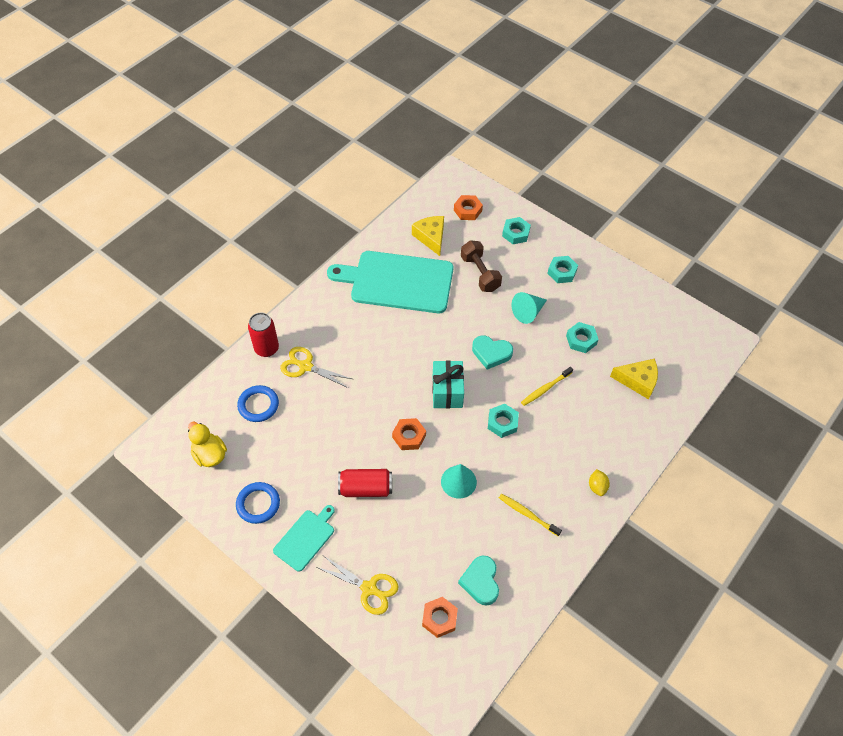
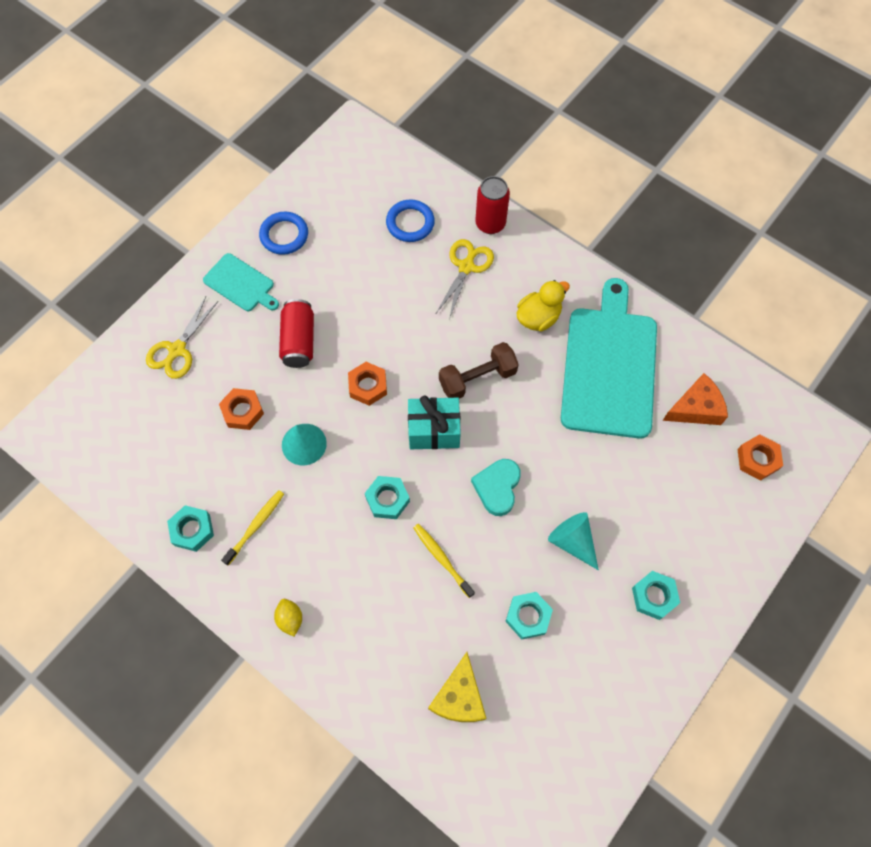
camera: 90 degrees right, 10 degrees up
yellow duck [188,421,227,467] -> yellow duck moved to [517,280,570,332]
yellow cheese [412,216,444,256] -> orange cheese [663,373,728,425]
orange nut [422,597,458,638] -> orange nut moved to [219,388,264,430]
turquoise heart [458,555,499,606] -> none
brown dumbbell [461,240,502,292] -> brown dumbbell moved to [439,342,519,398]
turquoise nut [502,217,531,244] -> turquoise nut moved to [167,505,214,552]
yellow lemon [589,469,610,496] -> yellow lemon turned 75 degrees clockwise [274,599,302,636]

